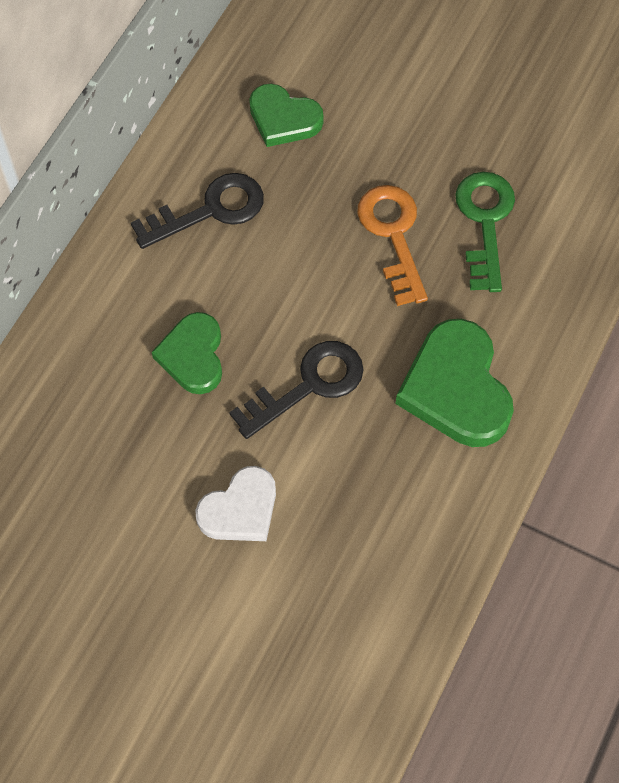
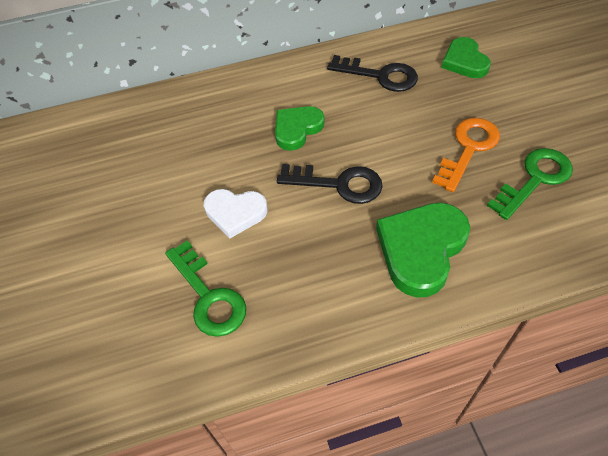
camera: 50 degrees right, 10 degrees down
none -> green key [165,241,246,337]

